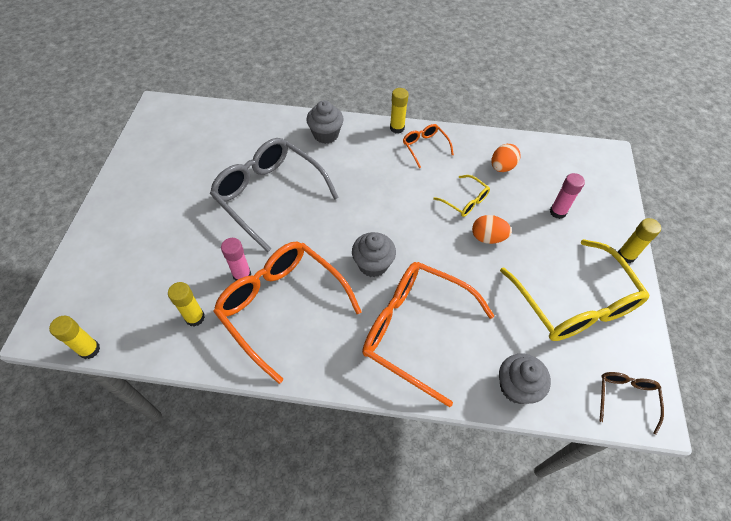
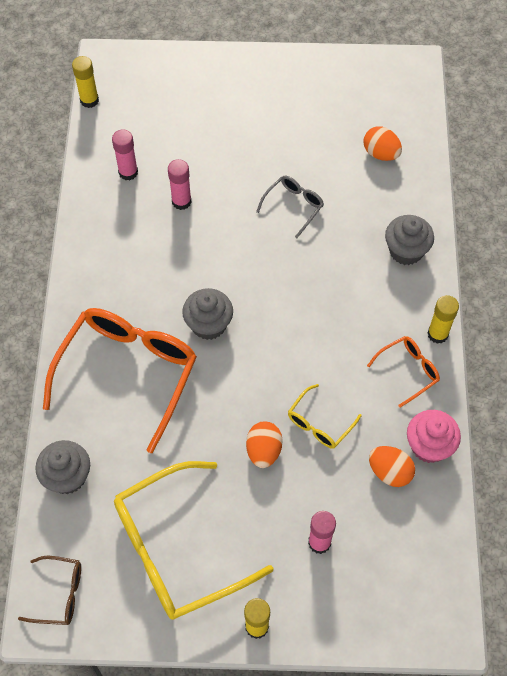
camera: 85 degrees right, 5 degrees up
yellow glue stick [168,282,205,327] -> pink glue stick [112,129,138,180]
grey glasses [210,138,339,252] -> grey glasses [256,176,324,238], size x0.46
orange glasses [213,241,362,384] -> none
none -> orange egg [363,126,402,161]
none -> pink cupcake [407,410,461,463]

